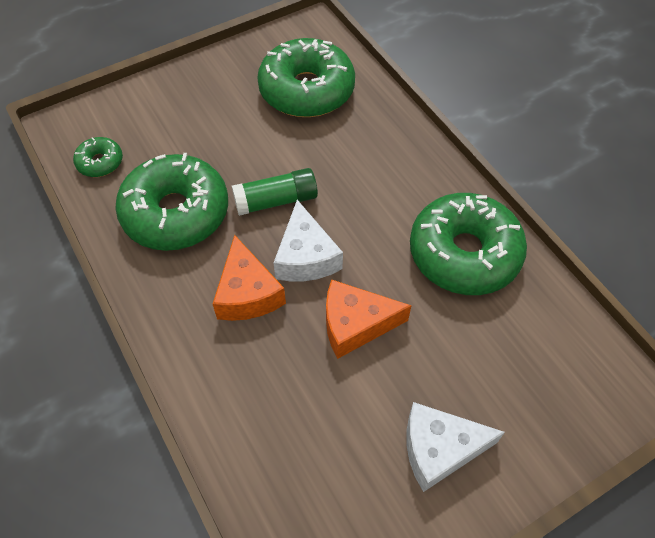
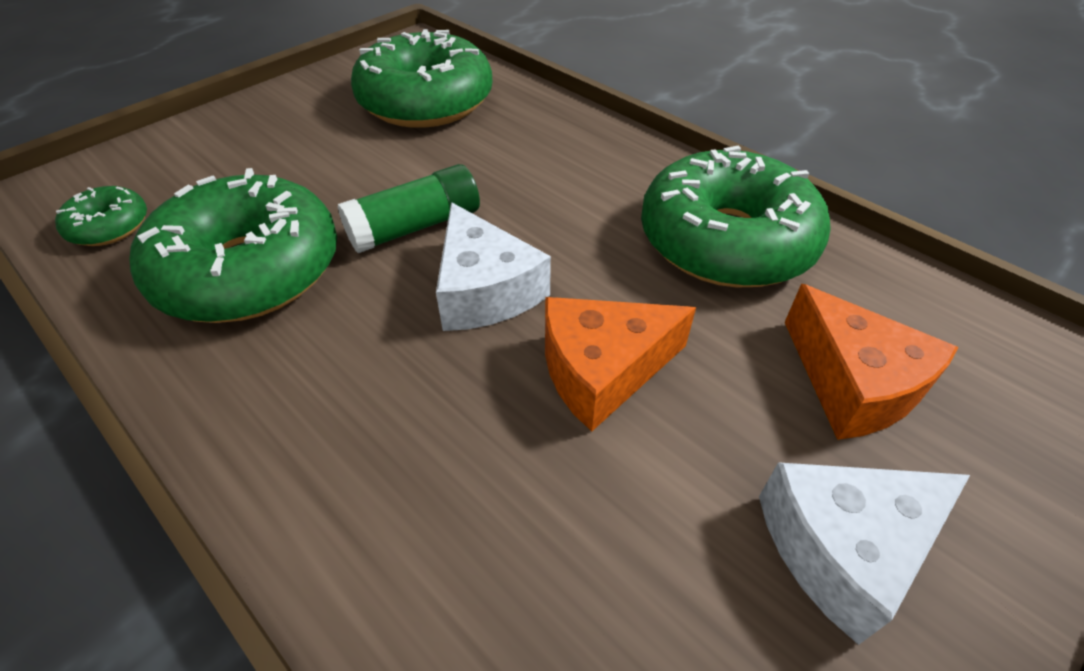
camera: 15 degrees left, 10 degrees down
orange cheese [213,235,286,321] -> orange cheese moved to [785,284,958,440]

